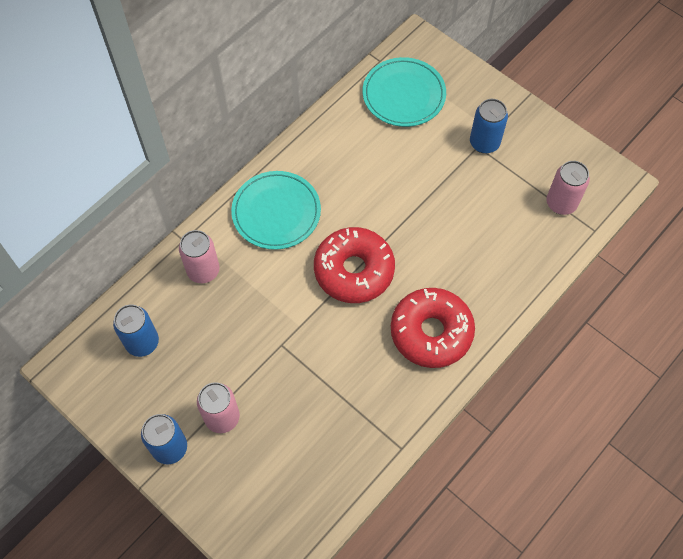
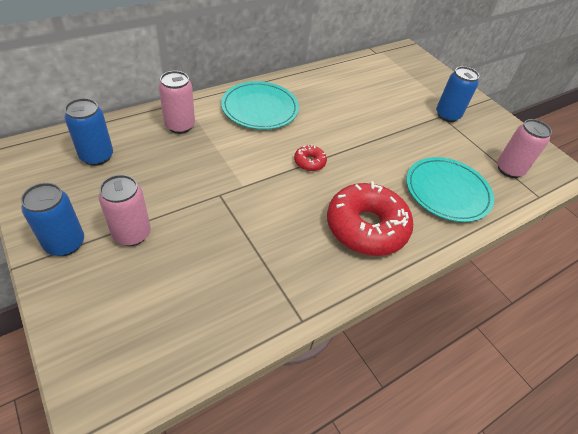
camera: 10 degrees right, 15 degrees down
red donut [314,227,395,303] -> red donut [294,145,327,171], size x0.43
turquoise plate [363,57,446,127] -> turquoise plate moved to [406,157,494,222]

